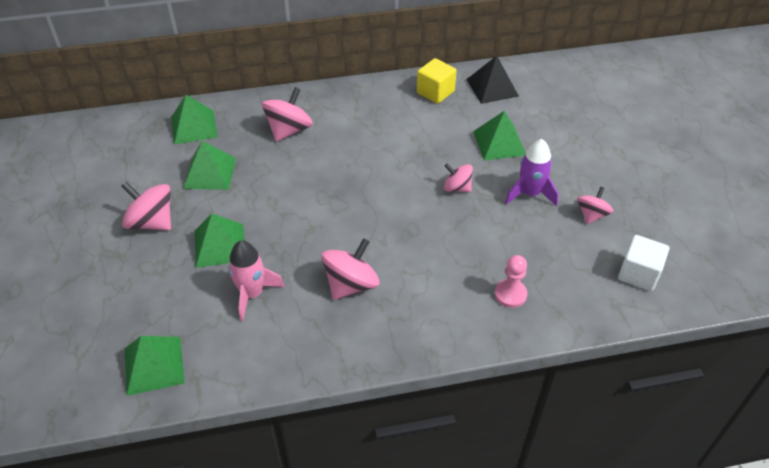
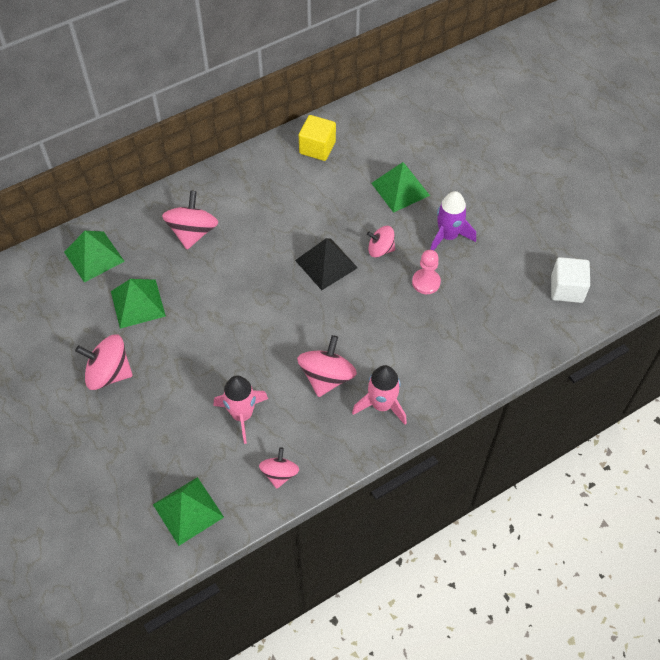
camera: 20 degrees left, 10 degrees up
green pyramid [195,214,245,268] -> none
black pyramid [466,56,519,104] -> black pyramid moved to [295,238,358,290]
pink pawn [495,255,527,308] -> pink pawn moved to [412,250,441,294]
pink spinning top [577,187,614,224] -> pink spinning top moved to [259,447,299,489]
none -> pink rocket [352,365,407,425]

